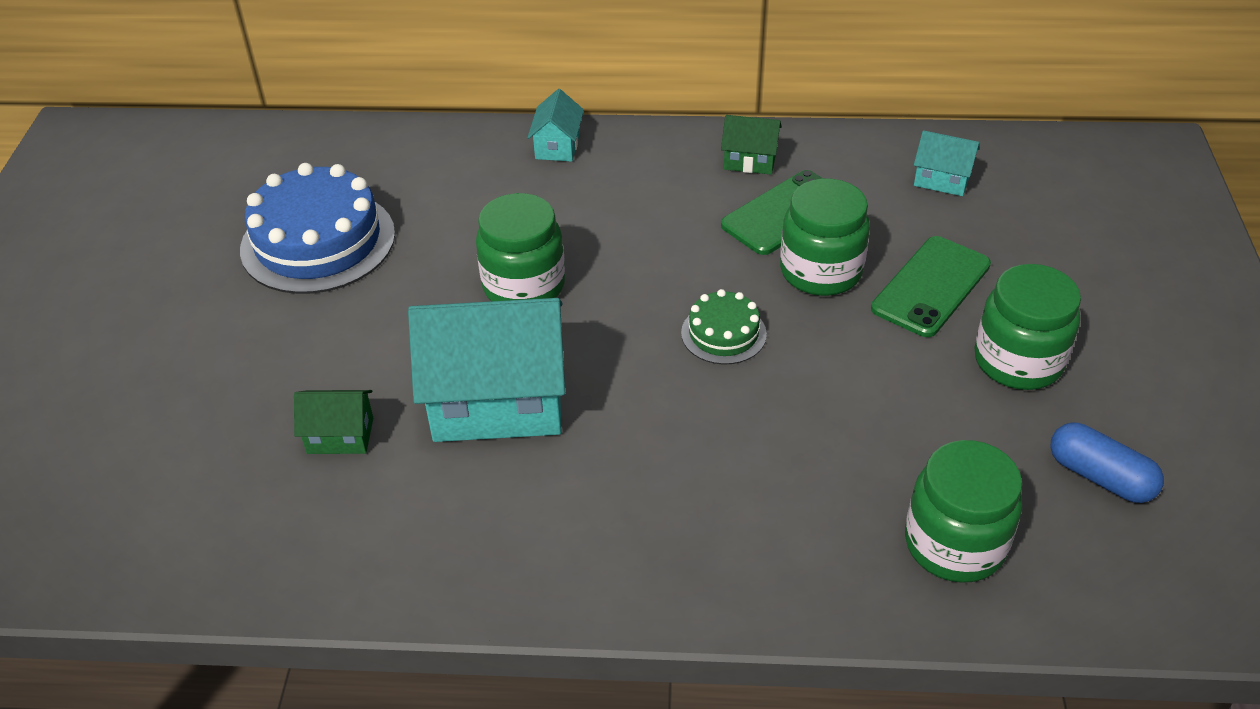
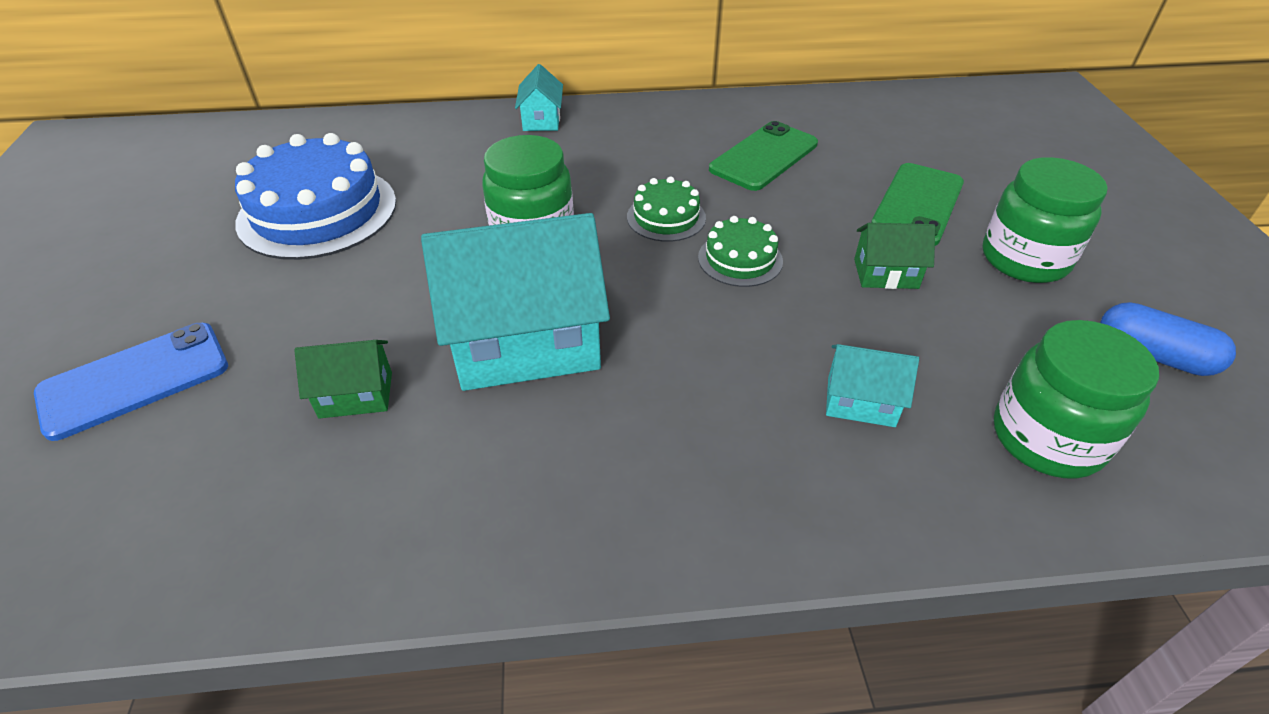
camera: 10 degrees left, 0 degrees up
green house [721,115,782,175] -> green house moved to [854,223,935,289]
green jar [780,179,870,296] -> none
turquoise house [914,130,980,196] -> turquoise house moved to [826,344,919,427]
none -> blue phone [34,323,228,441]
none -> green cake [627,177,706,242]

